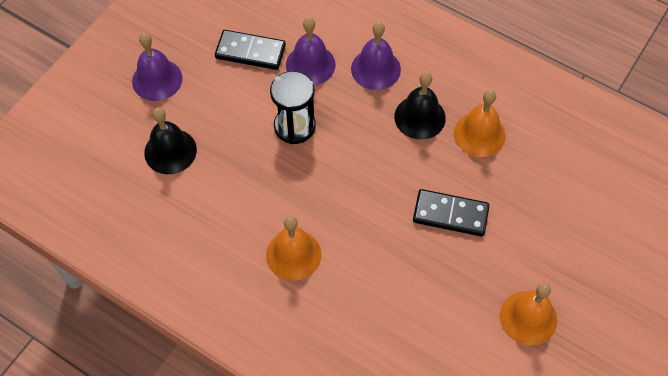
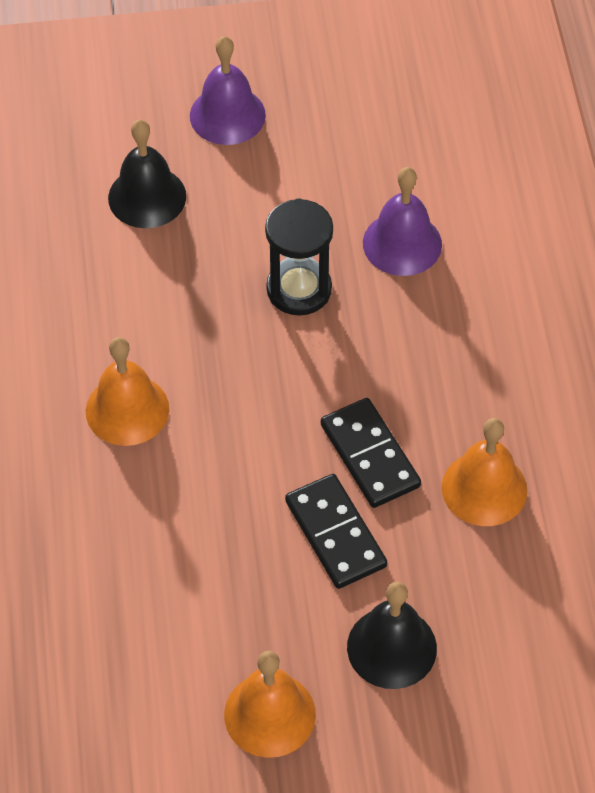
camera: 50 degrees right, 5 degrees down
black domino [215,30,286,70] -> black domino moved to [321,398,421,508]
purple bell [351,22,401,90] -> none
black bell [394,72,446,140] -> black bell moved to [347,582,437,689]

